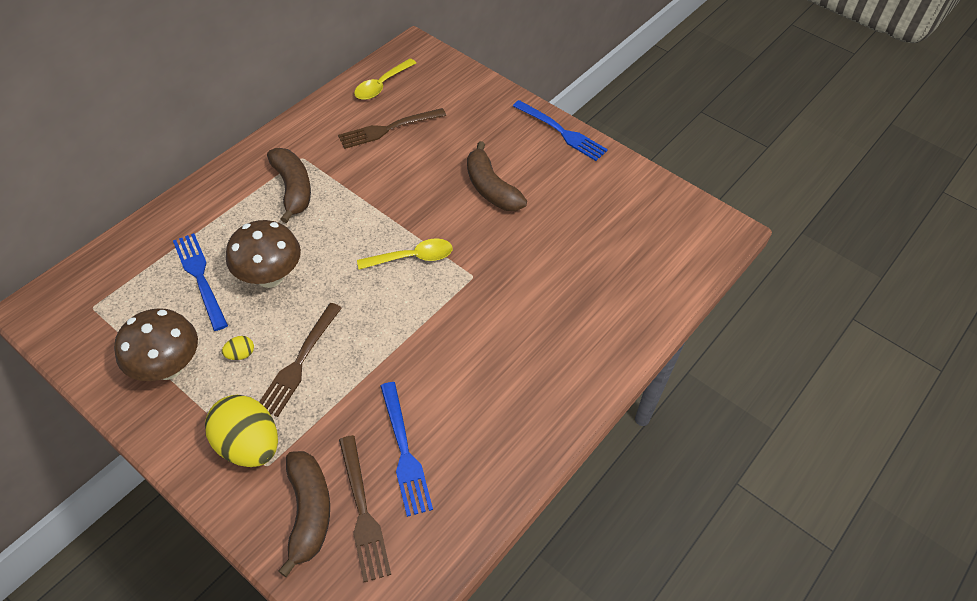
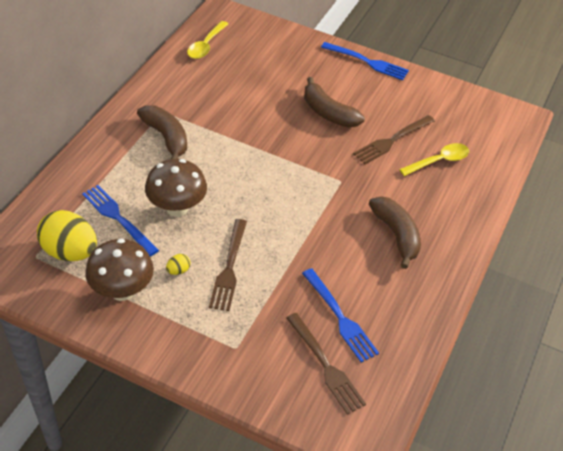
camera: 15 degrees left, 5 degrees down
yellow egg [205,395,278,467] -> yellow egg moved to [37,210,97,261]
brown banana [278,451,330,577] -> brown banana moved to [369,196,421,269]
brown fork [338,108,446,149] -> brown fork moved to [353,115,435,164]
yellow spoon [357,238,453,270] -> yellow spoon moved to [399,143,469,176]

